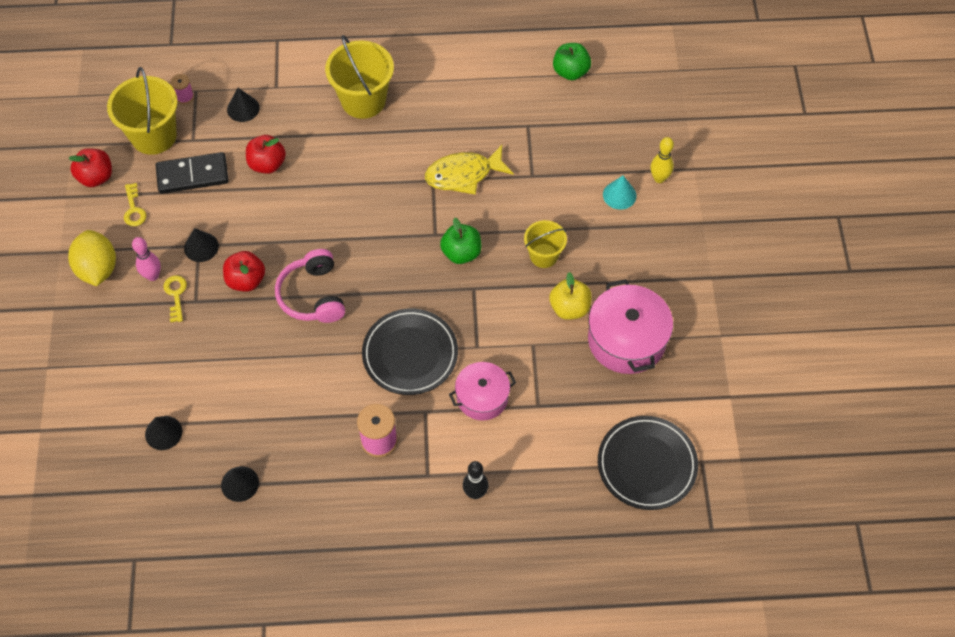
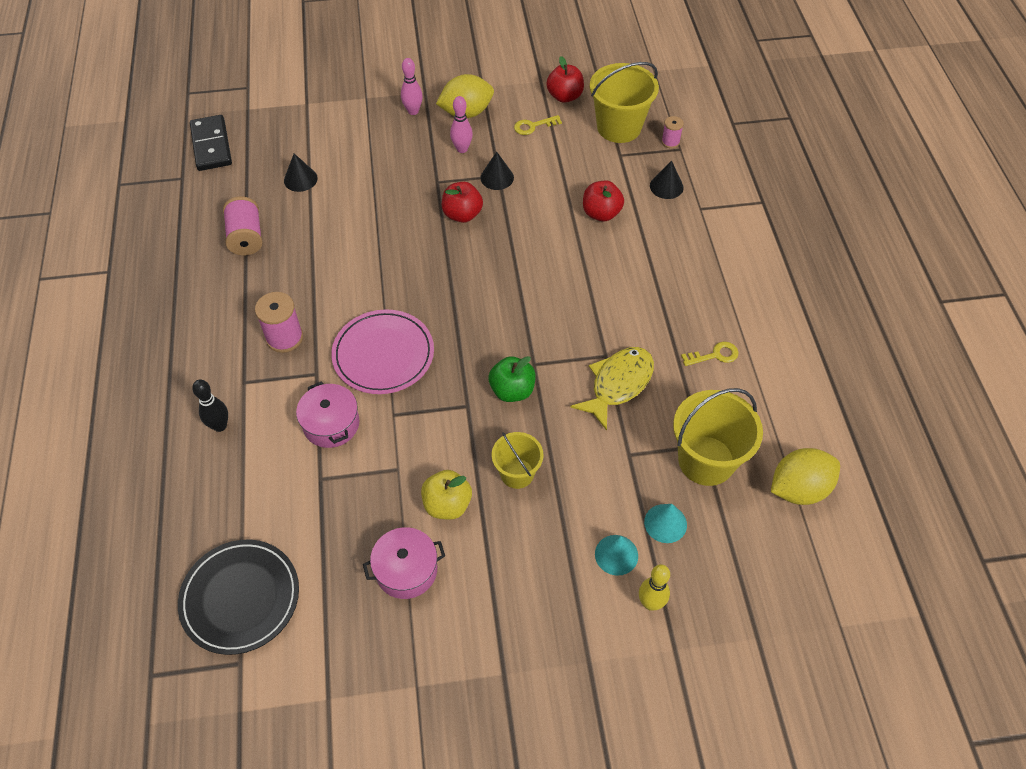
camera: 85 degrees right, 5 degrees down
black domino [156,152,229,194] -> black domino moved to [190,115,232,171]
yellow key [163,275,187,322] -> yellow key moved to [681,342,739,366]
black cone [221,466,259,502] -> pink spool [223,196,263,255]
pink headphones [275,249,345,323] -> none
yellow bucket [325,35,394,119] -> yellow bucket moved to [673,388,763,486]
black plate [362,308,458,395] -> pink plate [331,309,434,394]
yellow fish [425,145,514,195] -> yellow fish turned 60 degrees clockwise [570,347,654,431]
green apple [553,43,591,80] -> yellow lemon [771,448,840,505]
pink pot [588,279,673,374] -> pink pot [363,527,445,599], size x0.64
none -> pink bowling pin [401,58,423,115]
none -> turquoise cone [644,504,687,543]

